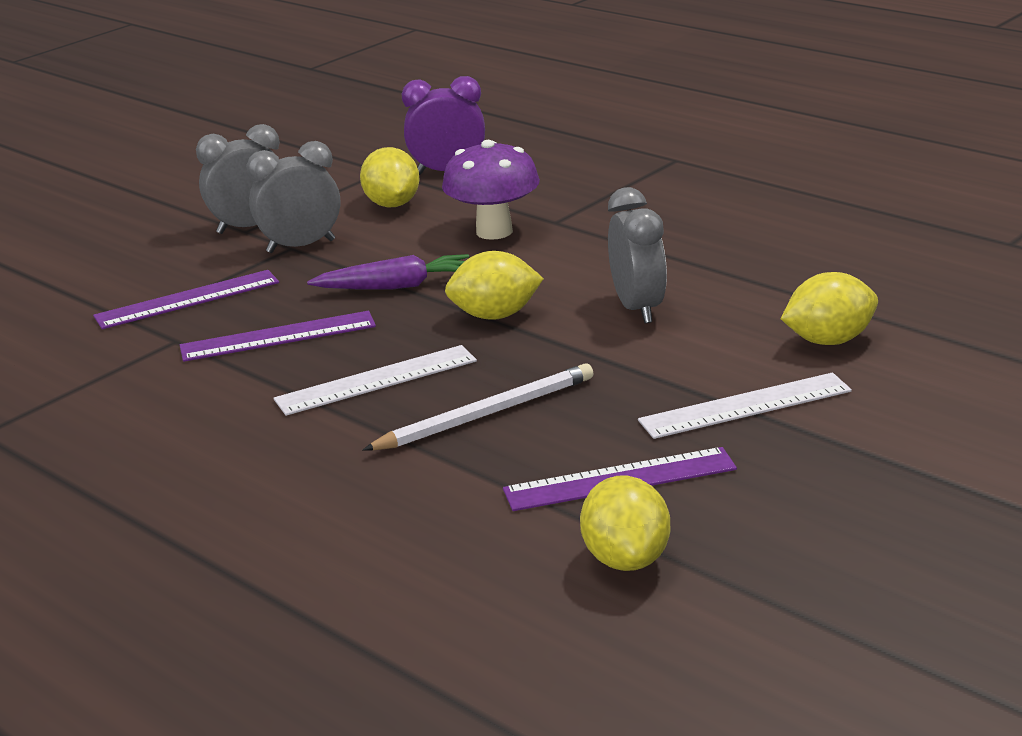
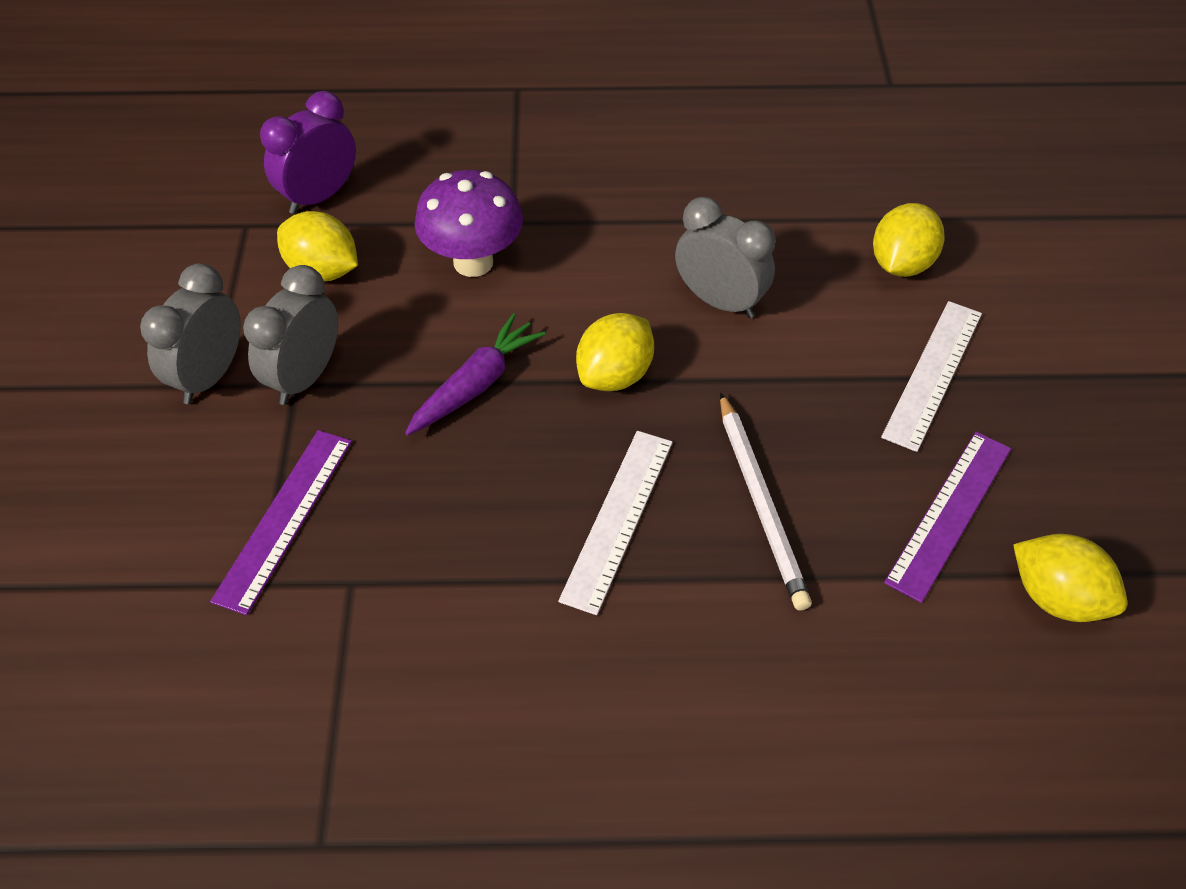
camera: 45 degrees left, 25 degrees up
purple ruler [180,311,376,362] -> none
white pencil [362,363,594,451] -> white pencil turned 150 degrees clockwise [720,393,812,611]

